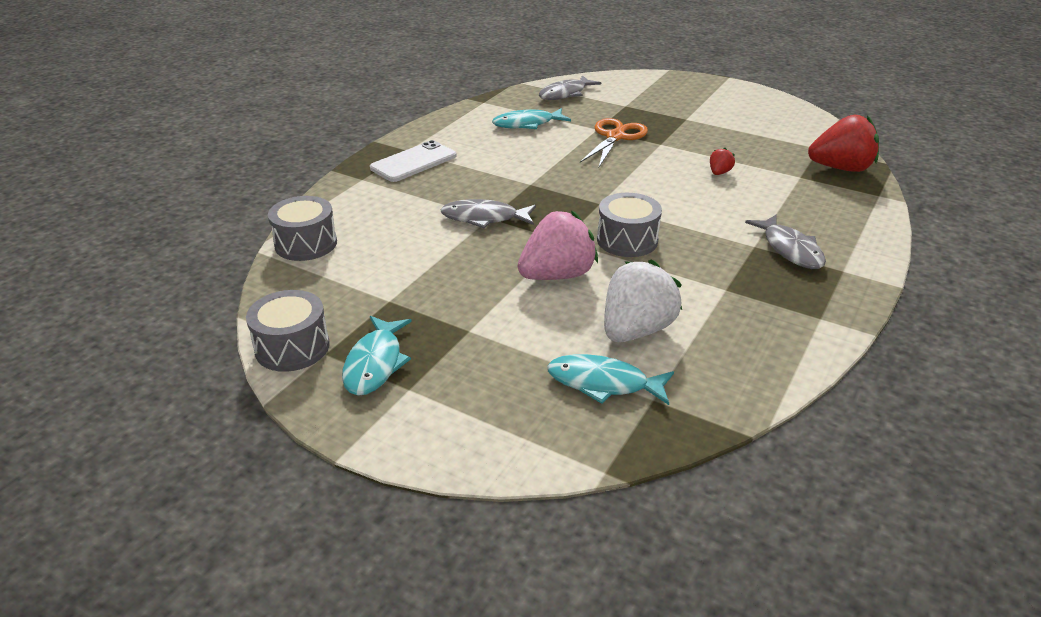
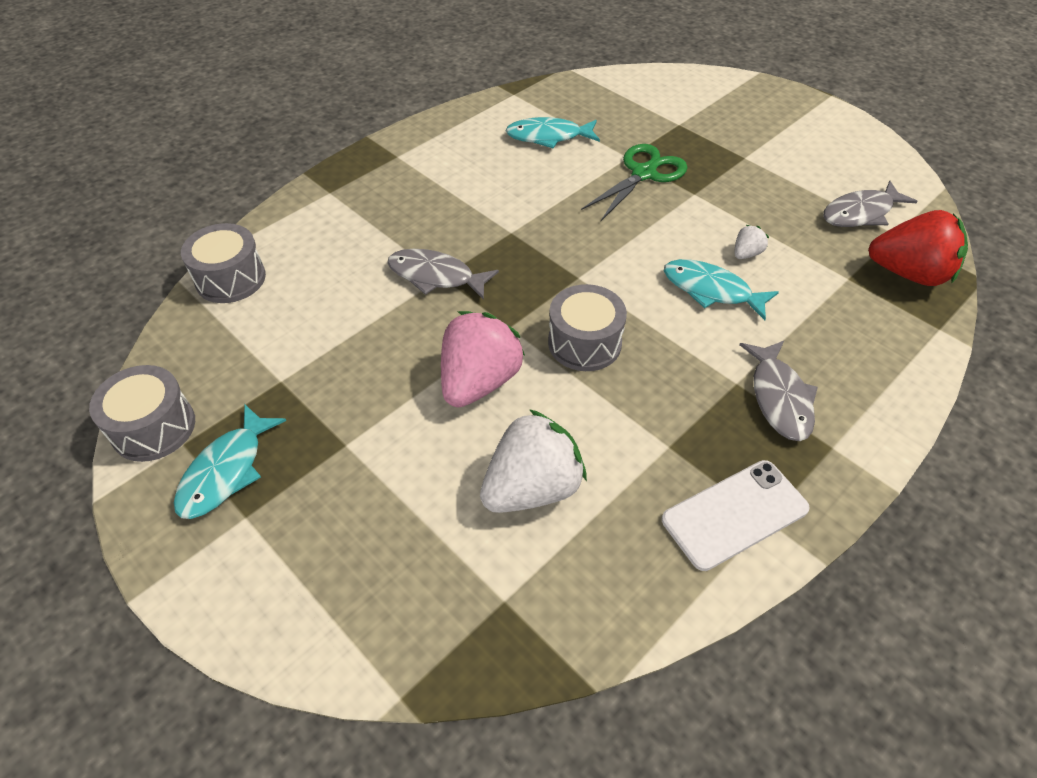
camera: 15 degrees right, 15 degrees up
white phone [370,140,456,182] -> white phone moved to [662,460,810,571]
pink strawberry [517,211,598,280] -> pink strawberry turned 45 degrees counterclockwise [441,311,525,407]
grey fish [539,75,601,100] -> grey fish moved to [823,181,918,227]
turquoise fish [547,354,674,405] -> turquoise fish moved to [664,259,779,320]
orange scissors [580,118,648,167] -> green scissors [581,144,687,221]
red strawberry [710,148,735,175] -> white strawberry [734,225,769,259]

